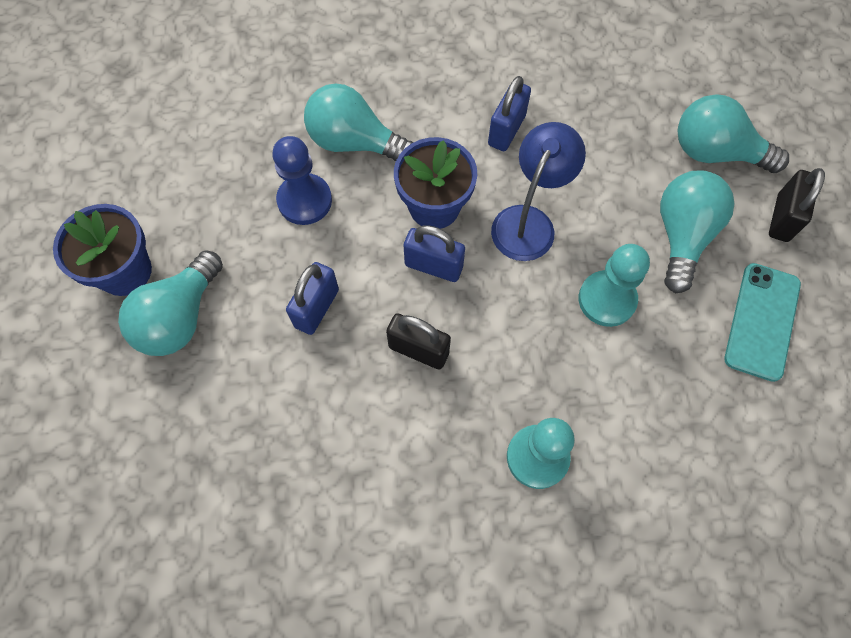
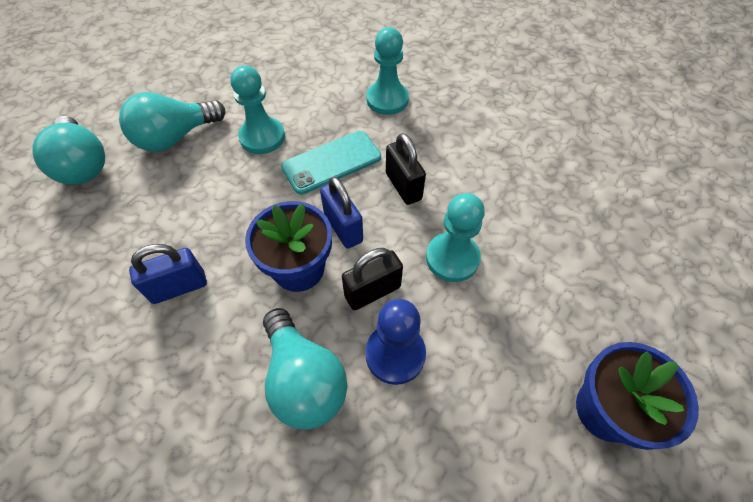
camera: 140 degrees left, 10 degrees down
turquoise light bulb [118,251,223,356] -> none
blue padlock [286,262,339,335] -> turquoise pawn [426,193,485,282]
blue lamp [491,122,586,261] -> none
turquoise phone [724,263,801,382] -> turquoise phone moved to [281,131,381,194]
black padlock [769,168,825,242] -> black padlock moved to [342,248,403,310]

